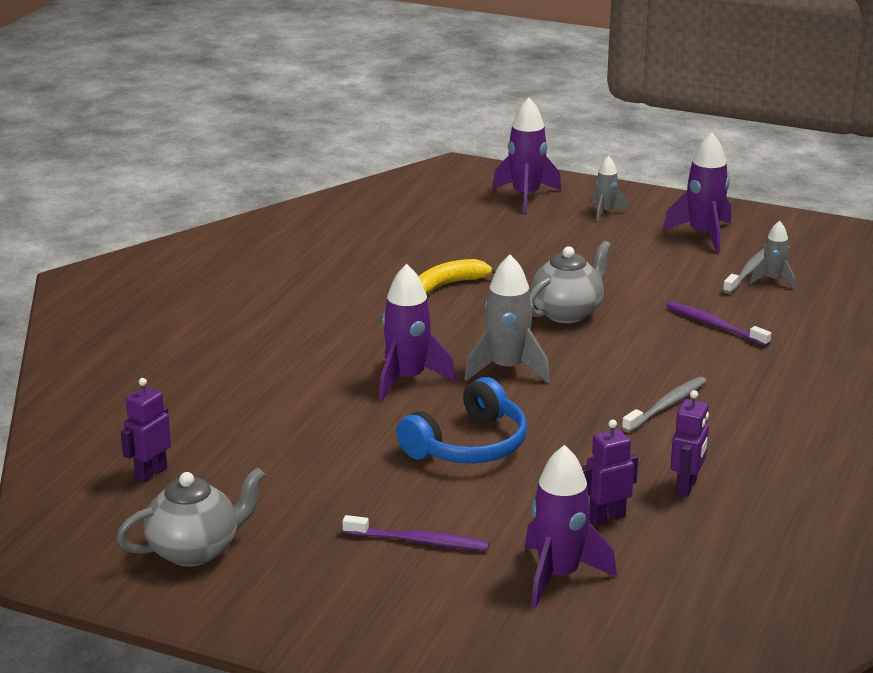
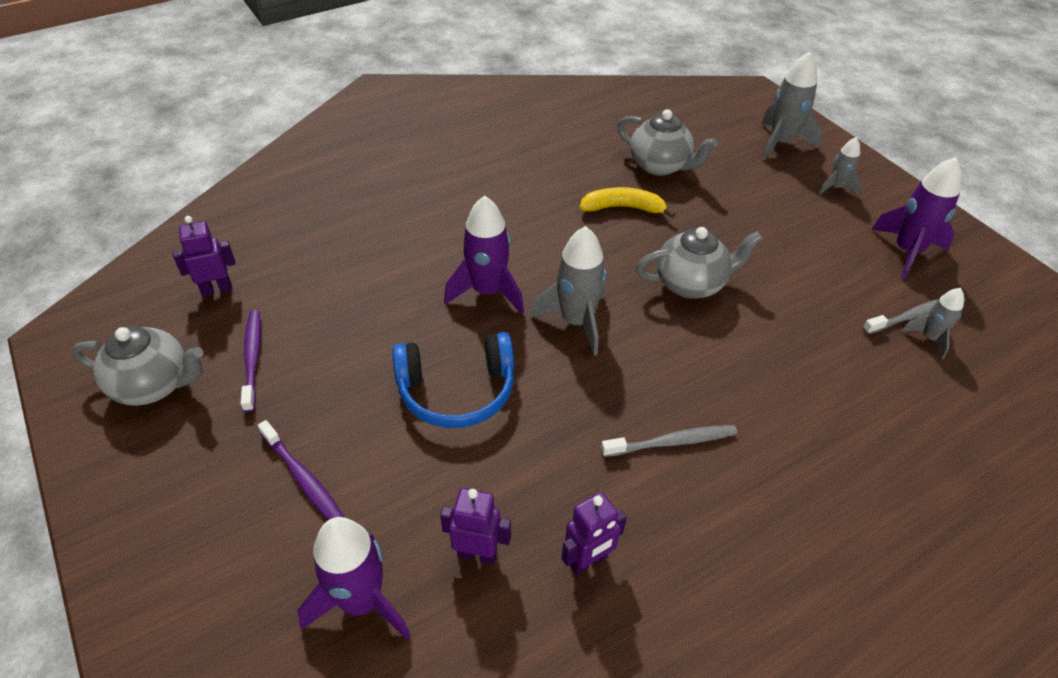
camera: 35 degrees right, 20 degrees up
purple rocket [492,98,561,213] -> grey rocket [761,51,822,161]
purple toothbrush [666,301,771,347] -> purple toothbrush moved to [241,310,261,412]
none -> grey teapot [617,109,718,176]

